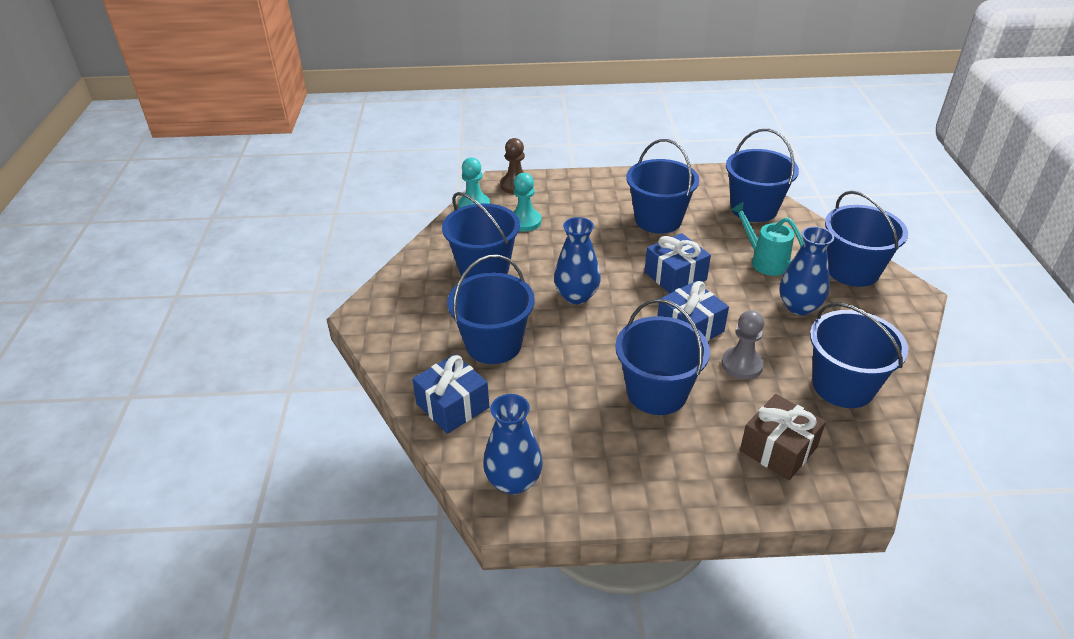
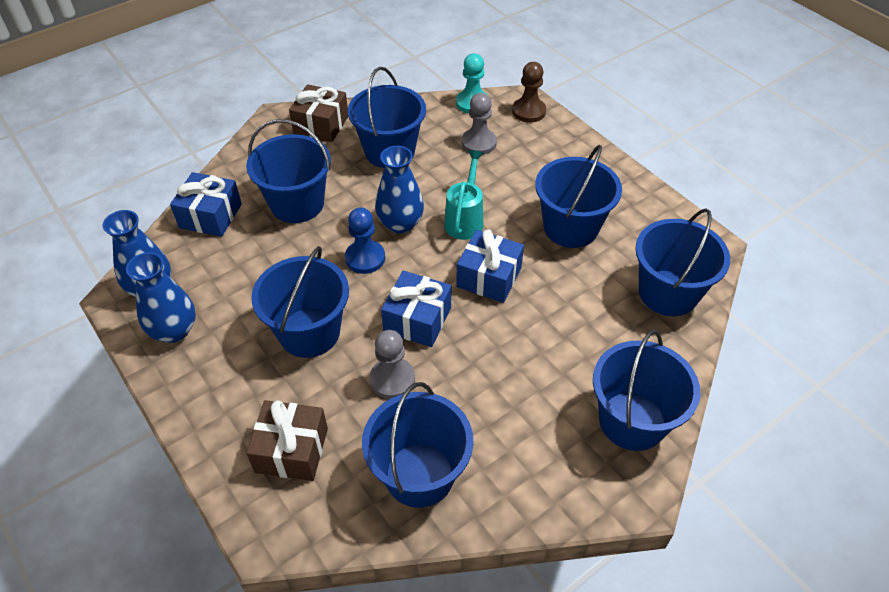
camera: 55 degrees right, 10 degrees up
turquoise pawn [513,173,541,232] -> grey pawn [462,93,497,155]
turquoise watering can [731,202,804,276] -> turquoise watering can moved to [444,150,484,240]
blue vase [780,227,834,315] -> blue vase moved to [126,252,196,343]
none -> brown gift [289,84,348,142]
none -> blue pawn [345,207,385,274]

